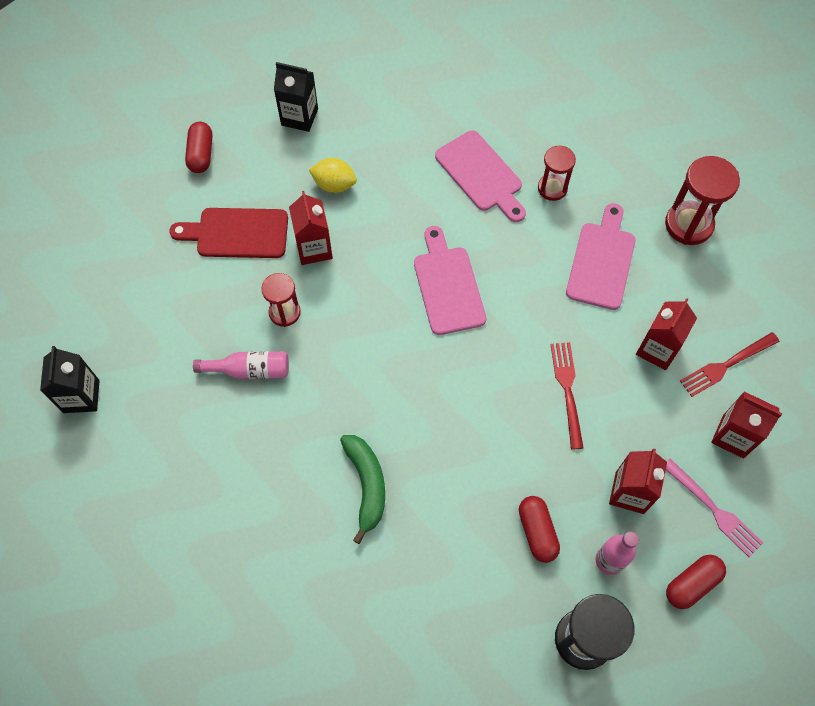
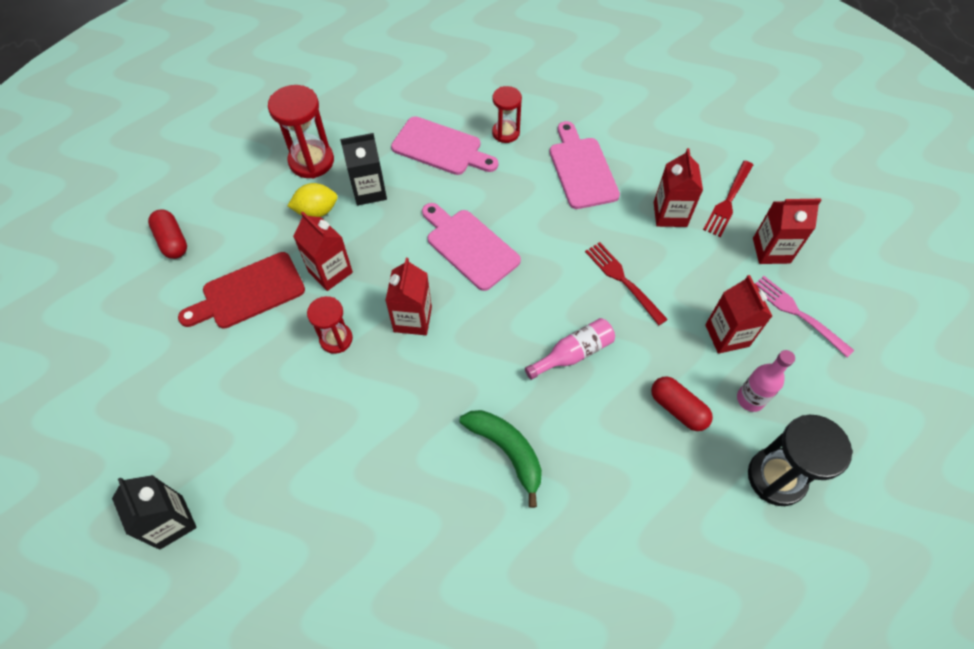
camera: 30 degrees left, 5 degrees down
pink bottle [193,351,289,379] -> pink bottle moved to [525,318,615,380]
black carton [274,62,318,132] -> black carton moved to [340,133,387,206]
red hourglass [665,156,740,245] -> red hourglass moved to [268,85,334,179]
pink fork [666,458,763,557] -> pink fork turned 150 degrees counterclockwise [755,276,854,357]
red capsule [666,555,726,609] -> none
none -> red carton [385,258,432,335]

